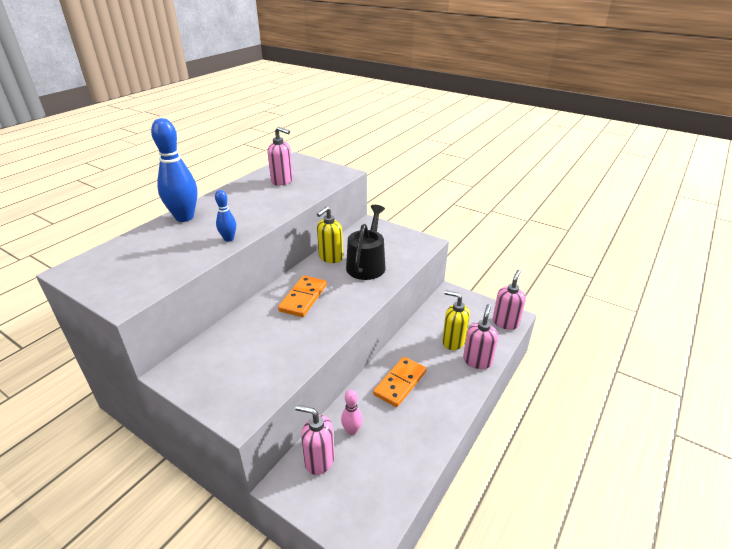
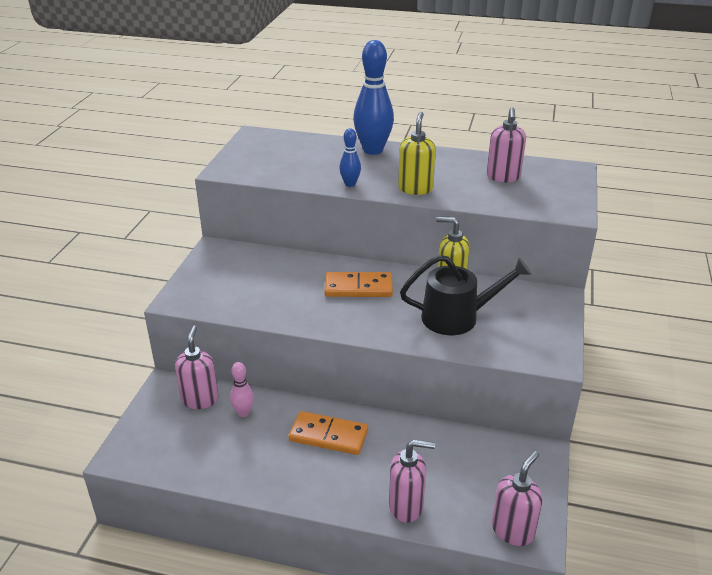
camera: 70 degrees right, 0 degrees up
yellow soap dispenser [442,290,470,350] -> yellow soap dispenser moved to [398,112,436,195]
pink soap dispenser [493,270,526,330] -> pink soap dispenser turned 60 degrees counterclockwise [492,451,543,546]

